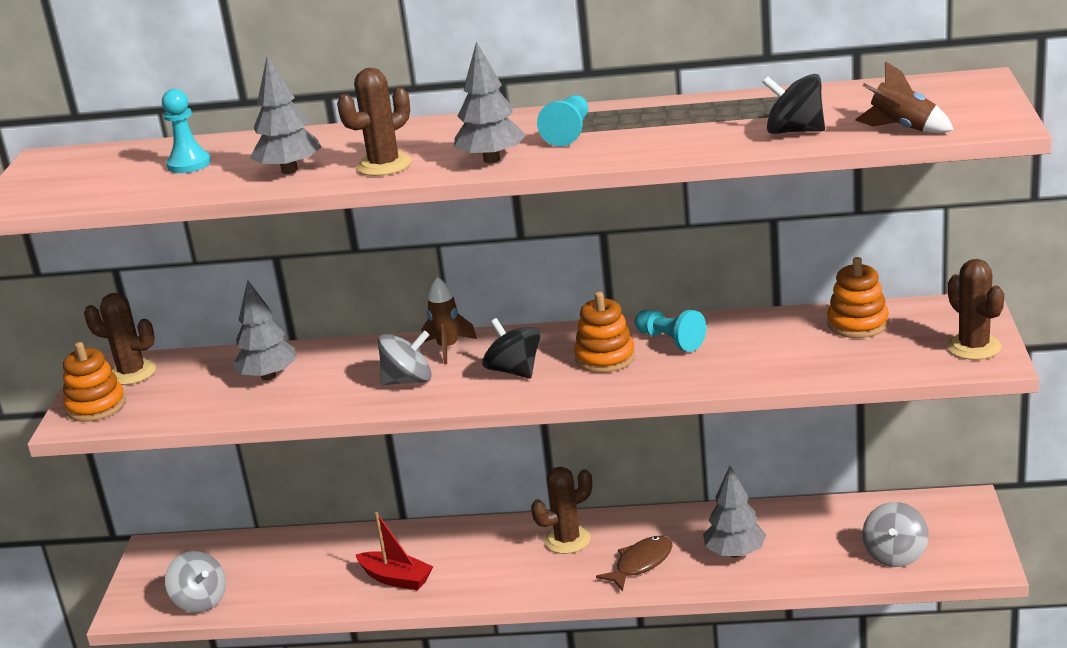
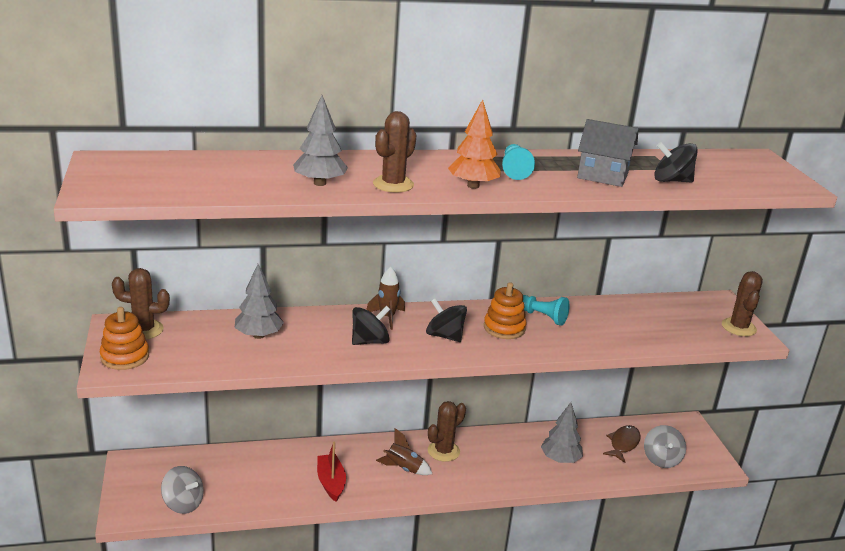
camera: 20 degrees left, 0 degrees up
turquoise pawn [162,89,211,173] -> none
red boat [356,512,433,591] -> red boat turned 120 degrees counterclockwise [317,442,346,502]
grey spinning top [378,330,432,385] -> black spinning top [352,306,390,345]
grey tree [454,41,526,163] -> orange tree [448,99,501,189]
brown fish [596,536,673,591] -> brown fish moved to [603,425,641,463]
orange stacking toy [827,257,889,338] -> none
brown rocket [855,61,954,133] -> brown rocket moved to [376,428,432,475]
brown cactus [947,259,1004,360] -> brown cactus turned 45 degrees clockwise [722,271,763,336]
none -> grey house [577,119,639,187]

